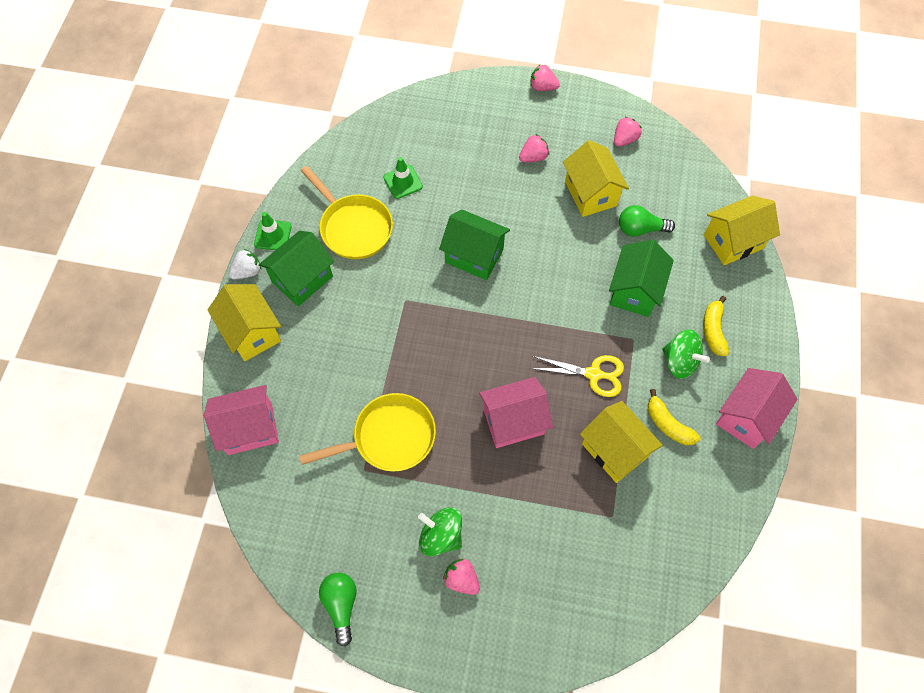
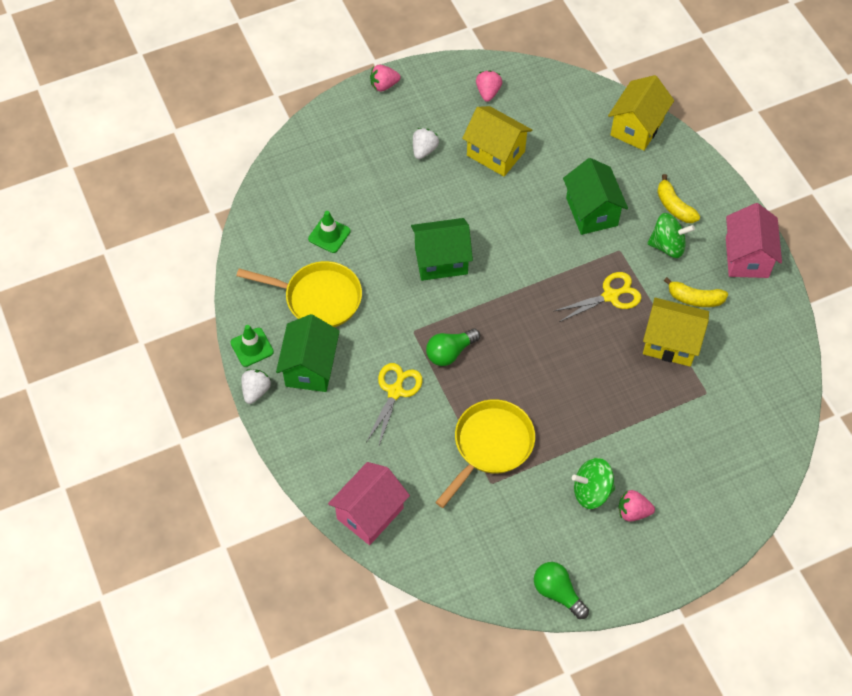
camera: 35 degrees left, 5 degrees down
yellow house [208,284,281,361] -> none
pink house [479,377,553,448] -> none
pink strawberry [519,134,549,162] -> white strawberry [413,128,439,159]
green light bulb [619,205,675,237] -> green light bulb moved to [426,329,480,366]
none -> yellow scissors [366,363,423,445]

